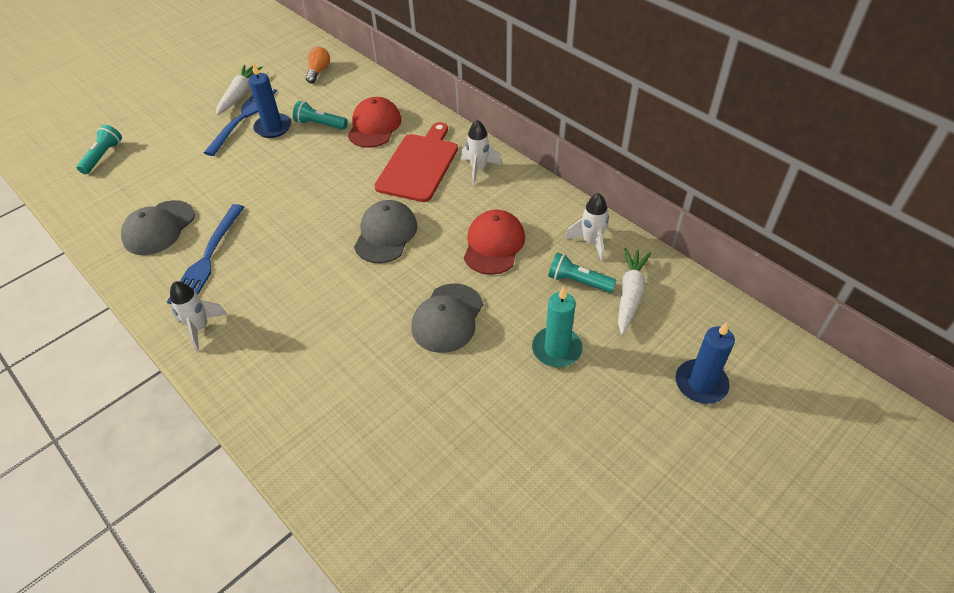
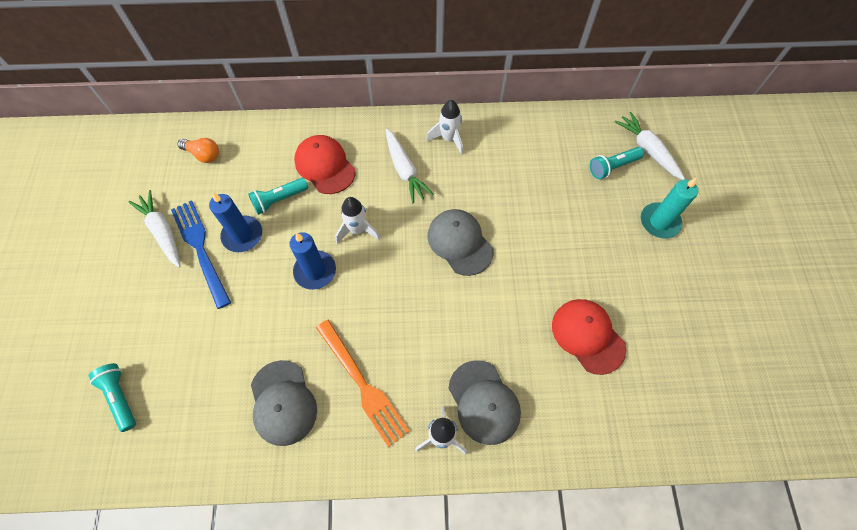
camera: 50 degrees left, 15 degrees up
blue fork [167,204,244,304] -> orange fork [316,320,410,447]
orange light bulb [306,47,330,83] -> orange light bulb turned 150 degrees clockwise [177,138,219,163]
red cutting board [374,122,458,202] -> white carrot [386,128,434,203]
grey cap [411,284,483,353] -> grey cap moved to [448,360,521,445]
red cap [464,210,525,275] -> red cap moved to [552,299,626,375]
white rocket [565,193,609,262] -> white rocket moved to [335,197,380,244]
blue candle [676,322,735,404] -> blue candle moved to [289,232,336,290]

